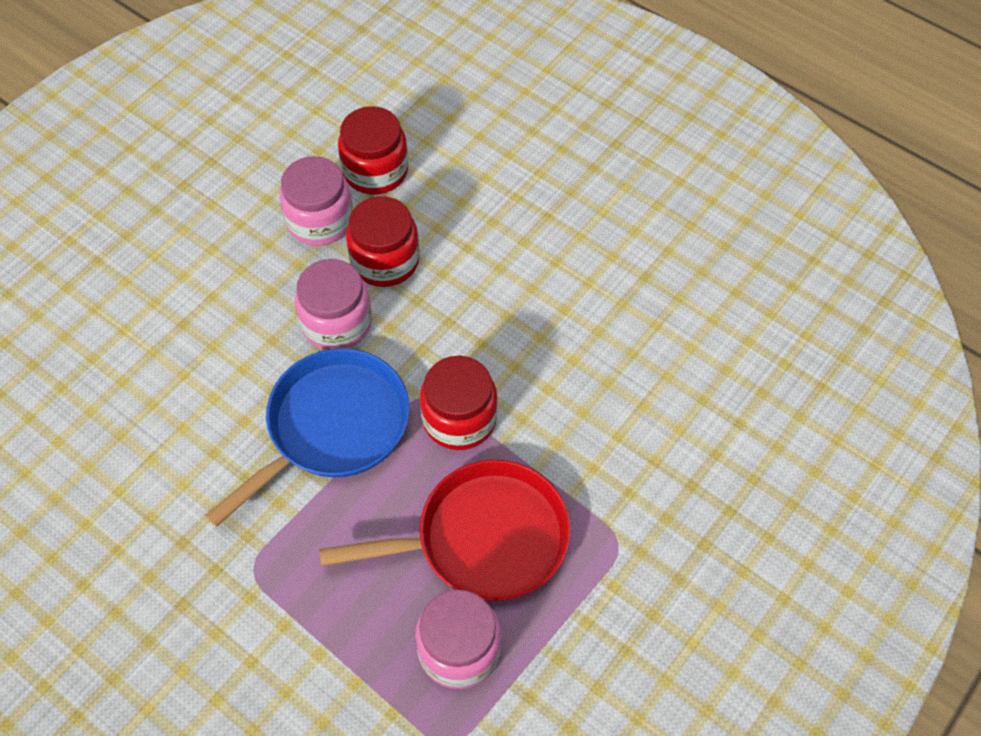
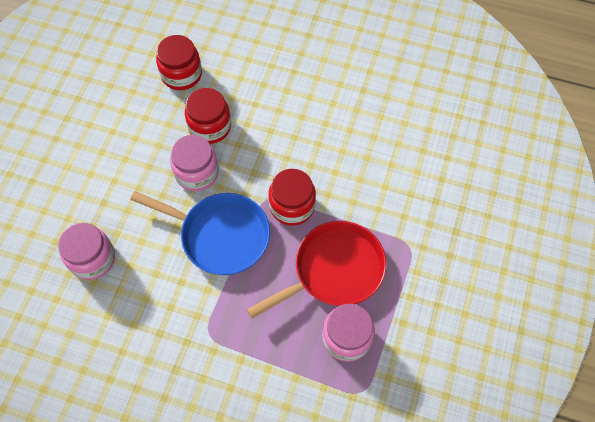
camera: 20 degrees left, 5 degrees up
blue pan [205,348,410,527] -> blue pan turned 90 degrees clockwise [130,191,270,275]
pink jar [279,156,353,246] -> pink jar moved to [58,223,115,280]

